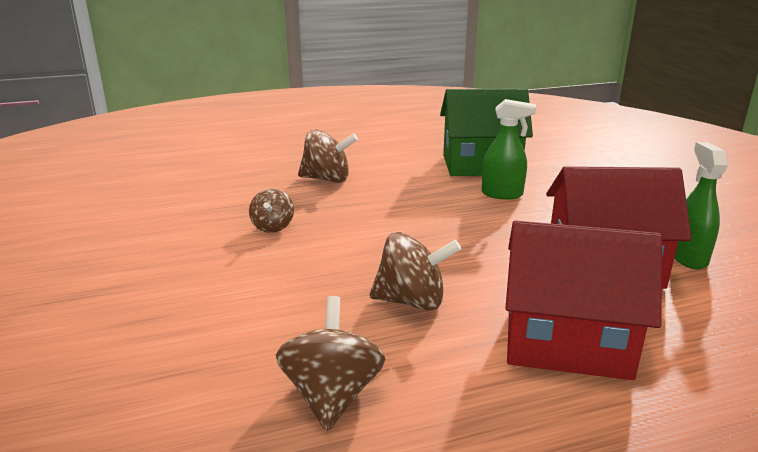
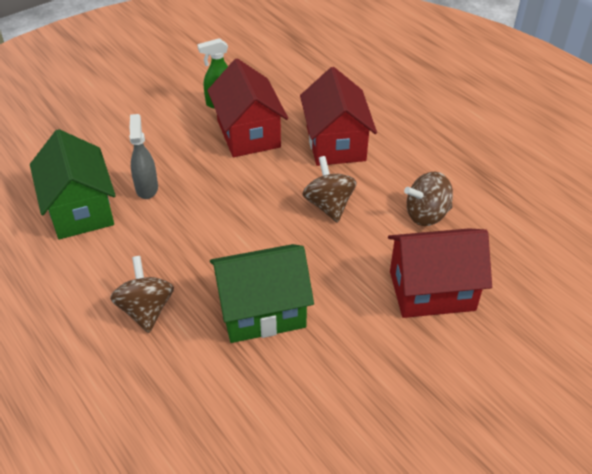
camera: 110 degrees left, 20 degrees up
brown spinning top [249,188,294,233] -> green house [210,244,314,343]
green spray bottle [482,99,536,200] -> grey spray bottle [129,114,158,199]
none -> red house [388,228,492,318]

